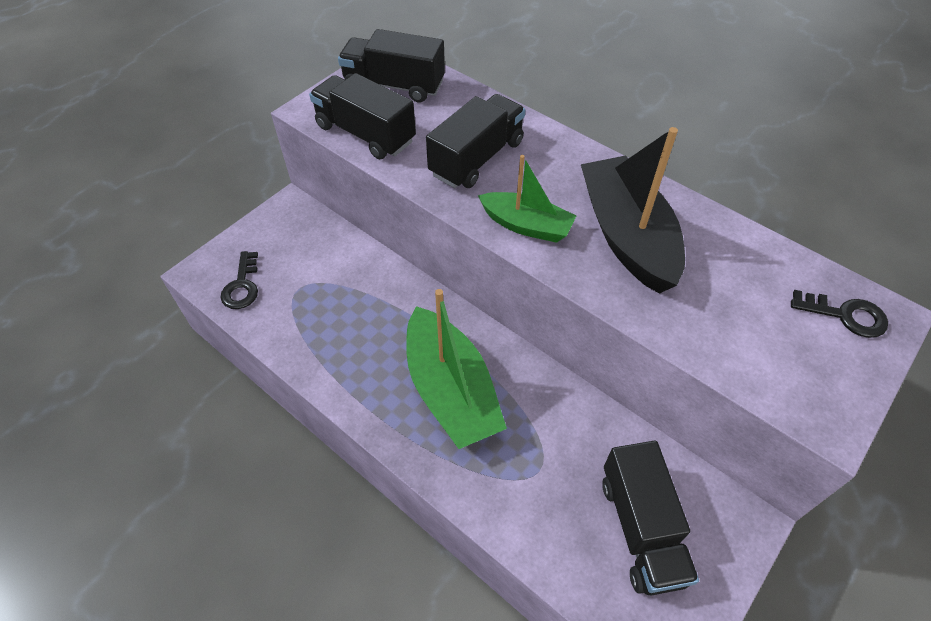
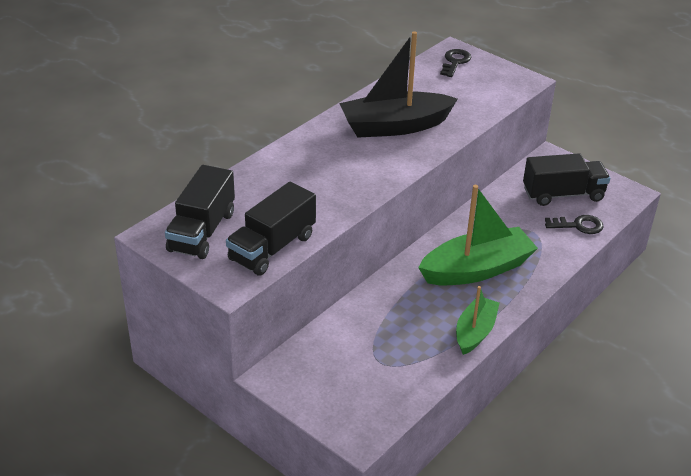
camera: 90 degrees left, 15 degrees down
black key [220,251,258,309] -> black key moved to [545,215,604,234]
black truck [426,94,525,188] -> none
green boat [478,155,576,243] -> green boat moved to [456,286,500,355]

